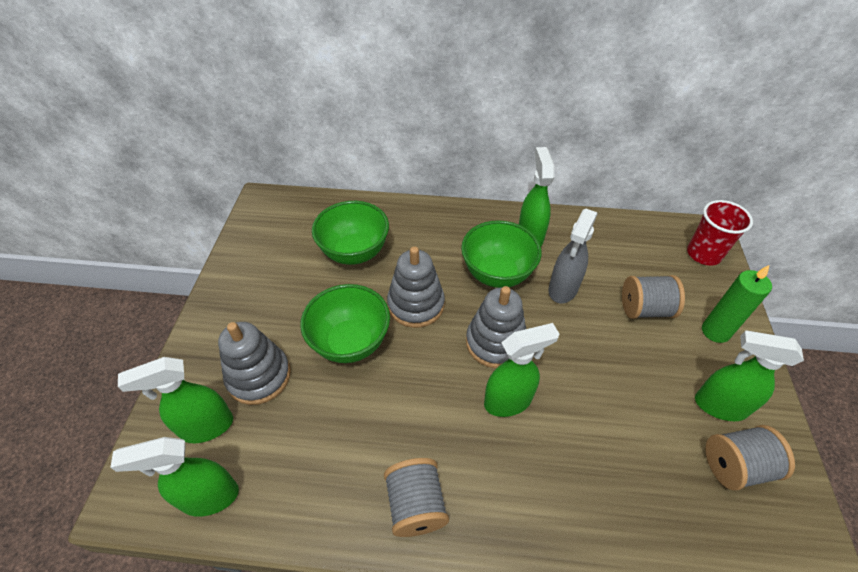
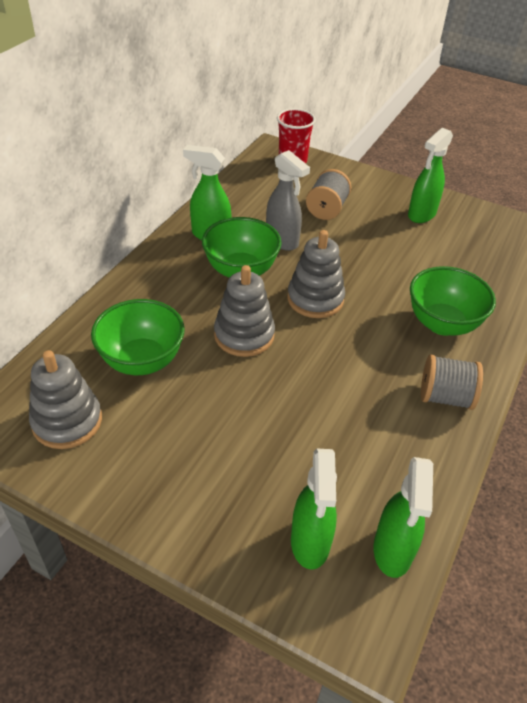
camera: 70 degrees left, 5 degrees down
grey stacking toy [218,322,291,405] -> grey stacking toy moved to [29,350,102,449]
green bowl [300,284,390,363] -> green bowl moved to [410,266,496,336]
green spray bottle [484,323,559,417] -> none
green candle [702,265,772,343] -> none
grey spool [705,425,795,491] -> none

